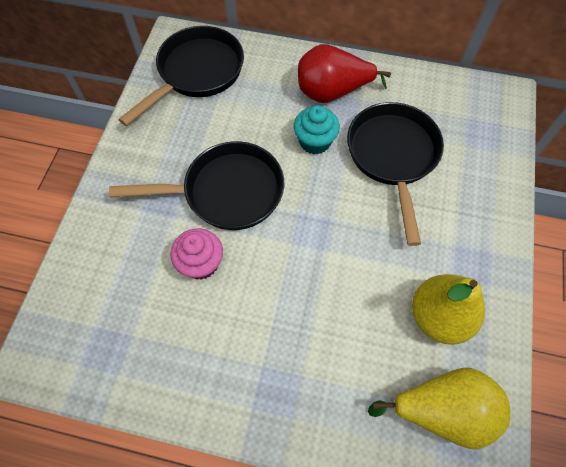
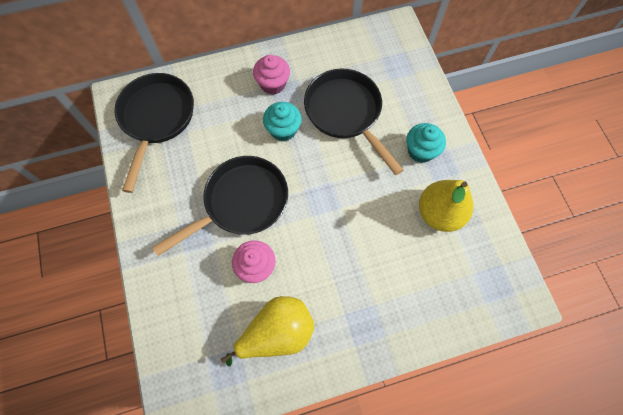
camera: 30 degrees left, 5 degrees up
red pear [298,44,391,103] -> pink cupcake [253,55,290,95]
yellow pear [368,368,510,450] -> yellow pear moved to [221,296,315,366]
none -> turquoise cupcake [406,123,446,163]

